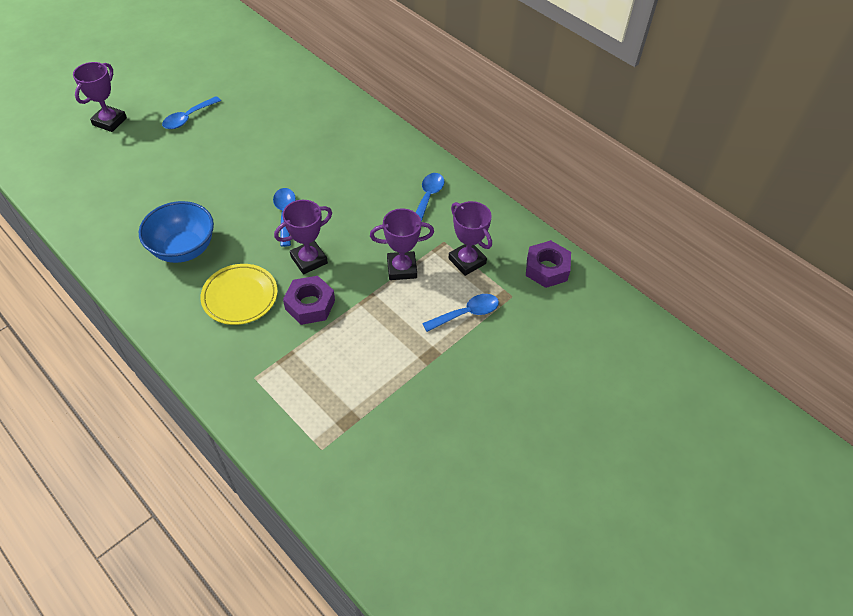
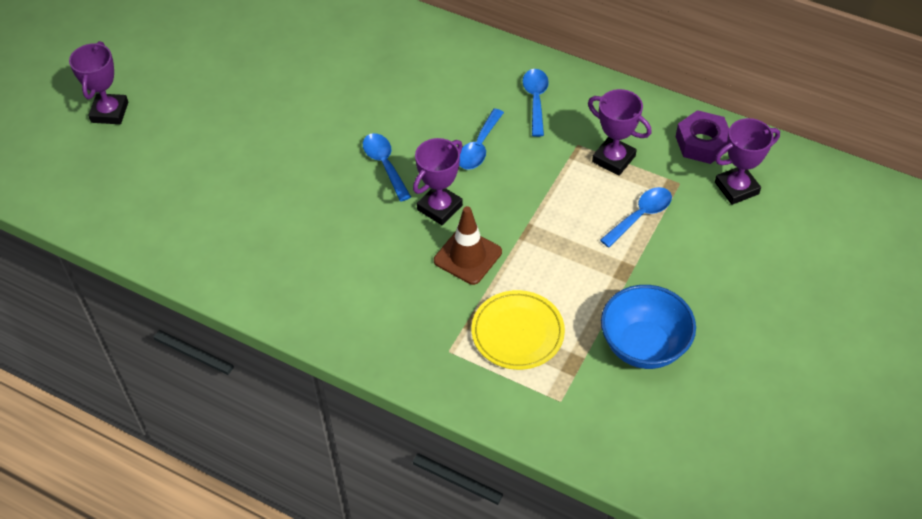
camera: 15 degrees left, 0 degrees up
blue bowl [139,201,214,263] -> blue bowl moved to [601,285,696,369]
blue spoon [162,96,221,129] -> blue spoon moved to [459,109,504,170]
yellow plate [200,264,278,325] -> yellow plate moved to [471,290,565,370]
purple nut [283,276,335,325] -> brown traffic cone [434,206,502,285]
purple trophy [370,208,434,280] -> purple trophy moved to [715,118,780,205]

